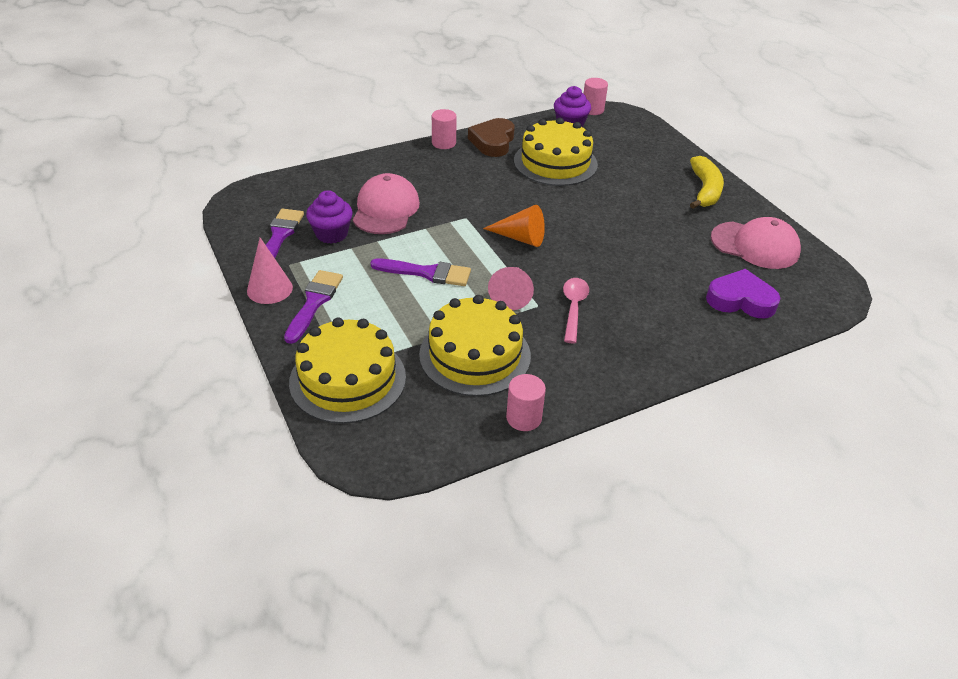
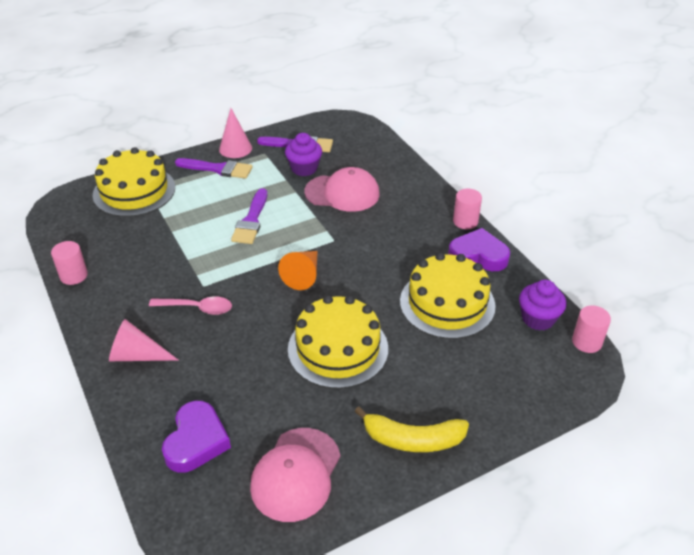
camera: 90 degrees right, 0 degrees up
yellow cake [419,295,531,396] -> yellow cake moved to [288,295,388,389]
brown heart [468,118,515,157] -> purple heart [448,228,510,271]
pink cone [488,267,534,310] -> pink cone moved to [109,319,178,361]

